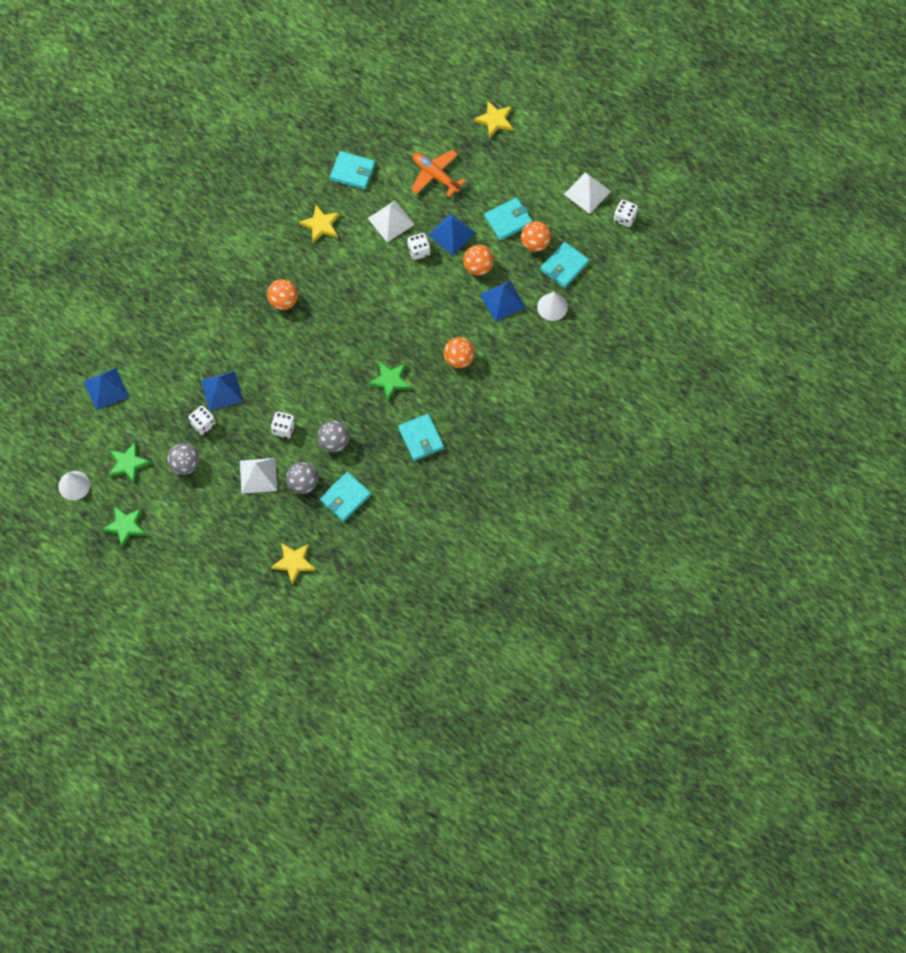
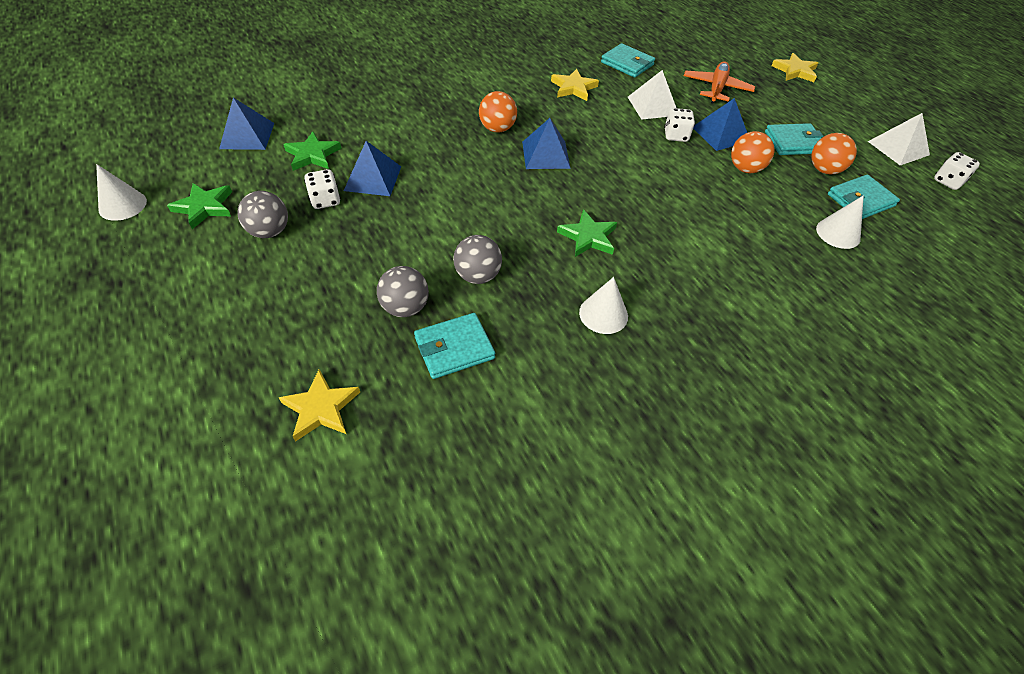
camera: 20 degrees right, 15 degrees down
green star [102,506,146,548] -> green star moved to [283,132,342,171]
white pyramid [240,458,277,494] -> none
white dice [271,412,295,438] -> none
turquoise wallet [398,414,444,461] -> white cone [579,277,628,334]
orange plane [411,150,466,197] -> orange plane turned 45 degrees clockwise [684,61,755,104]
orange ball [444,337,475,368] -> none
blue pyramid [480,281,526,322] -> blue pyramid moved to [522,118,571,169]

